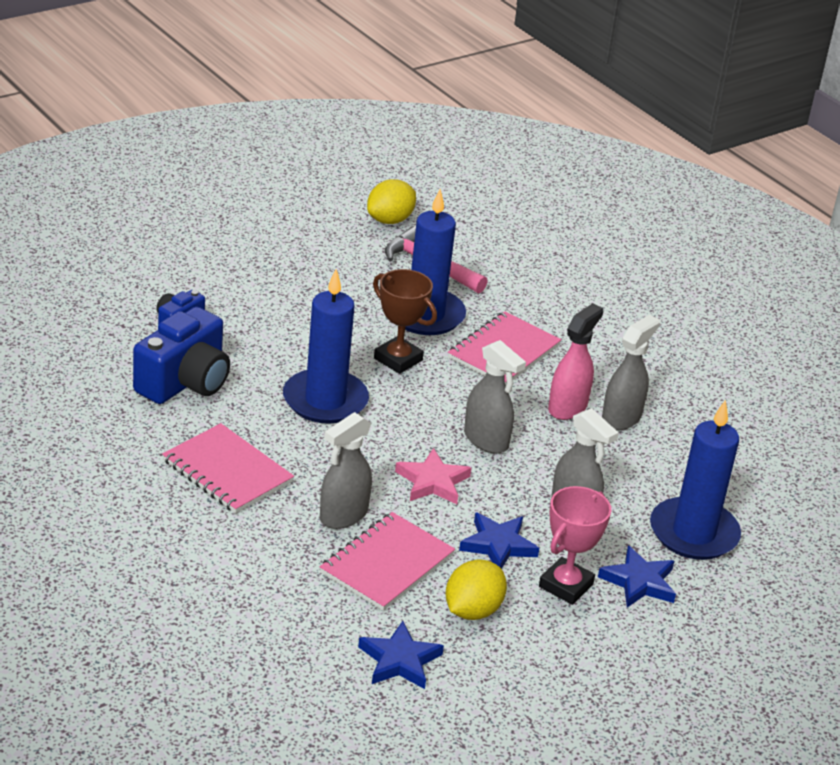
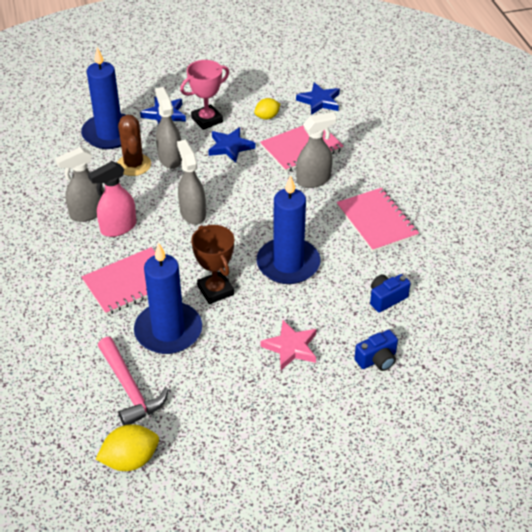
camera: 155 degrees left, 10 degrees up
blue camera [133,307,230,404] -> blue camera [370,274,411,313], size x0.52
pink star [395,448,471,504] -> pink star moved to [261,320,316,370]
yellow lemon [446,559,507,620] -> yellow lemon [254,98,280,120], size x0.65
none -> brown cactus [117,115,151,176]

